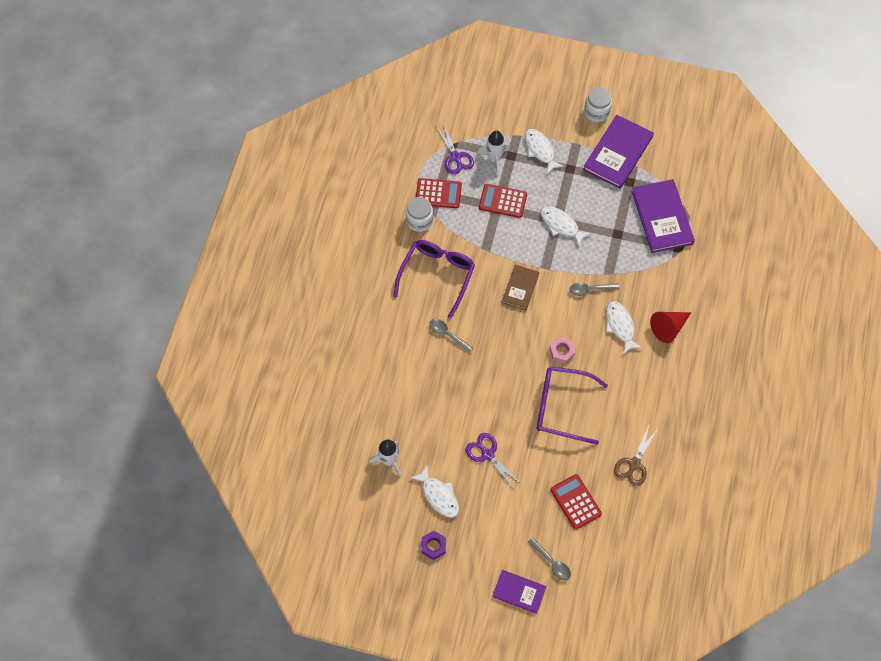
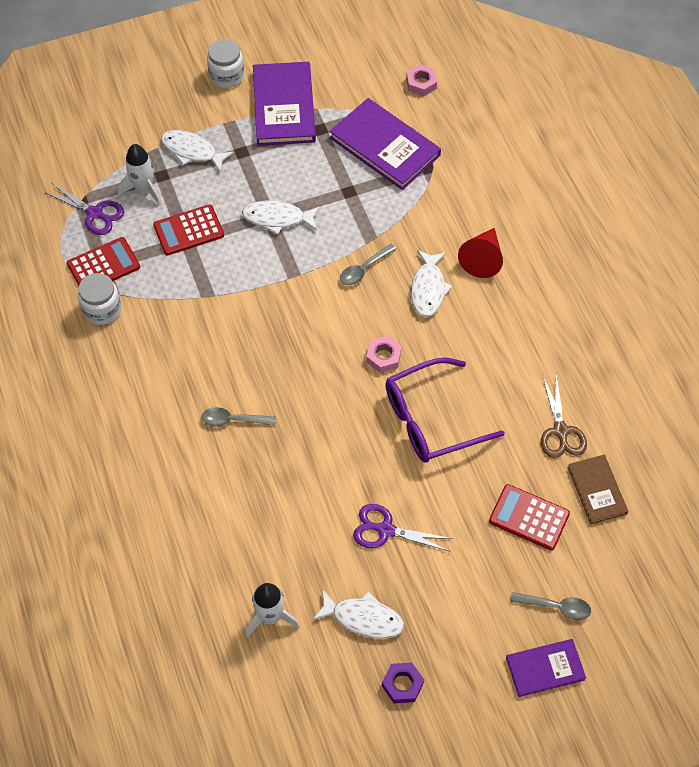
camera: 35 degrees left, 5 degrees down
purple glasses [393,240,475,319] -> none
brown book [502,265,539,310] -> brown book moved to [567,455,628,524]
white fish [606,301,642,354] -> white fish turned 120 degrees counterclockwise [411,250,452,317]
none -> pink nut [406,64,437,96]

